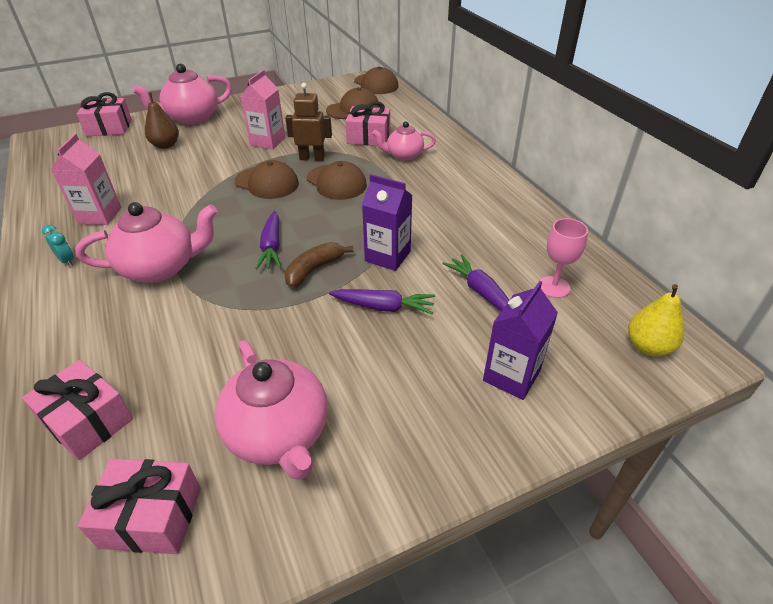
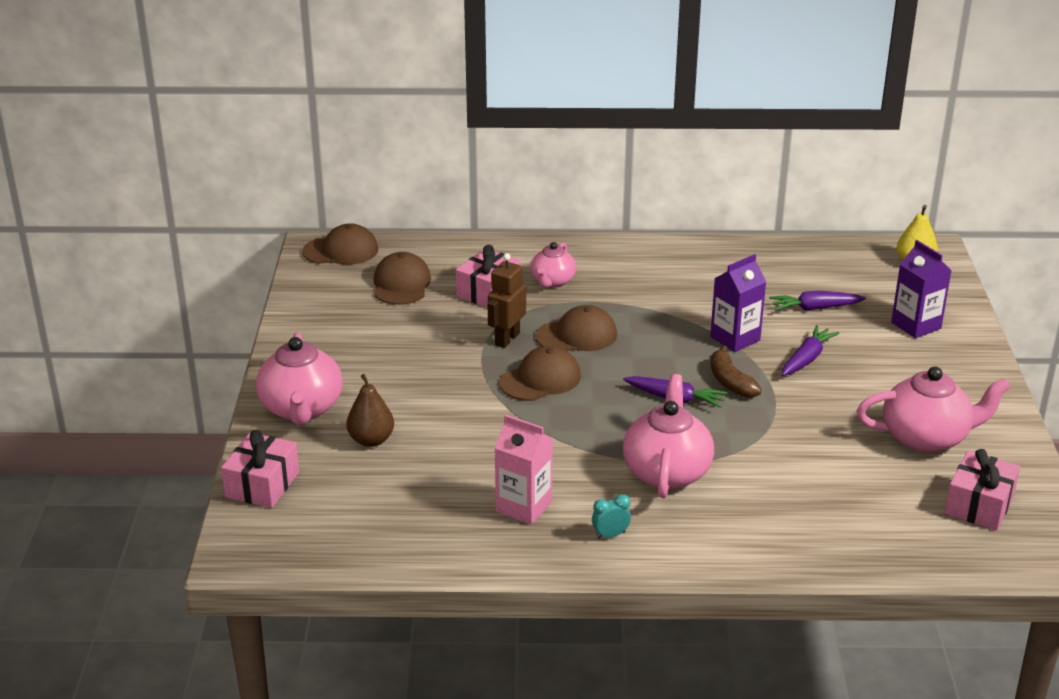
camera: 65 degrees left, 10 degrees down
pink gift [22,360,133,461] -> none
pink carton [241,70,285,150] -> none
pink goblet [540,218,588,298] -> none

